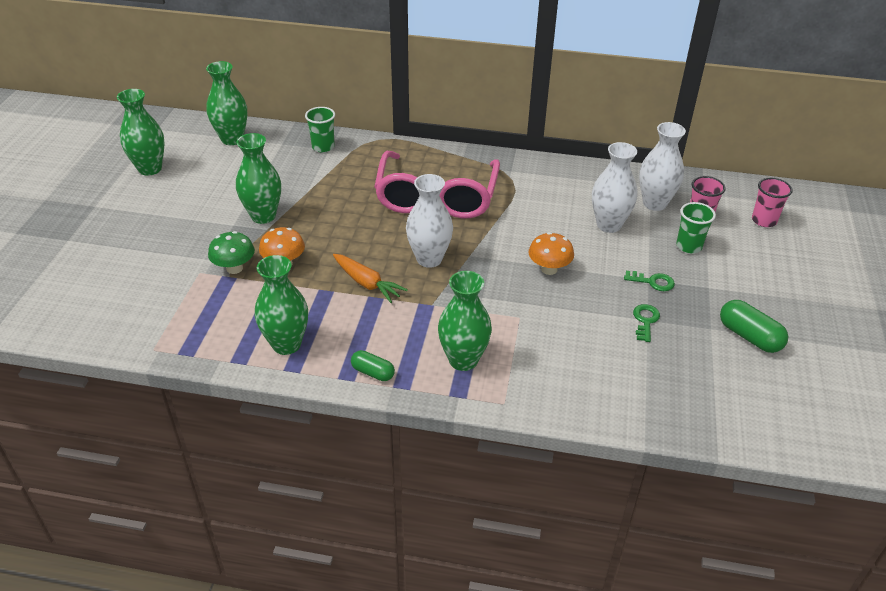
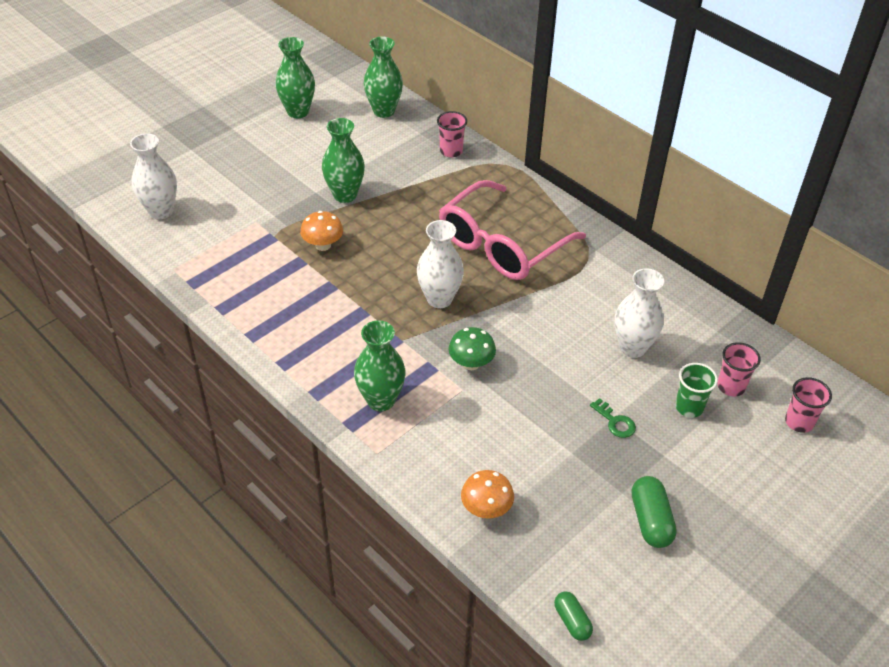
camera: 35 degrees right, 5 degrees up
green mushroom [208,231,255,274] -> green mushroom moved to [448,327,496,370]
green vase [255,255,308,355] -> none
green cup [305,107,335,152] -> pink cup [437,111,467,158]
orange carrot [333,254,408,303] -> none
green capsule [351,350,395,381] -> green capsule moved to [554,591,593,641]
orange mushroom [529,232,574,275] -> orange mushroom moved to [461,470,514,519]
green key [633,304,660,342] -> none
white vase [639,122,686,211] -> white vase moved to [130,133,177,219]

